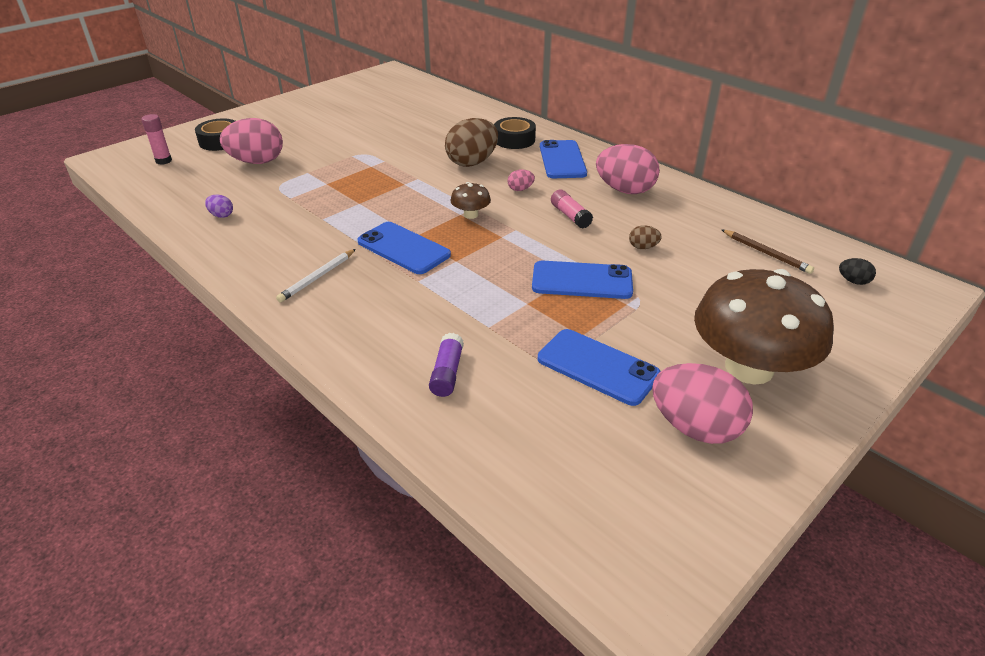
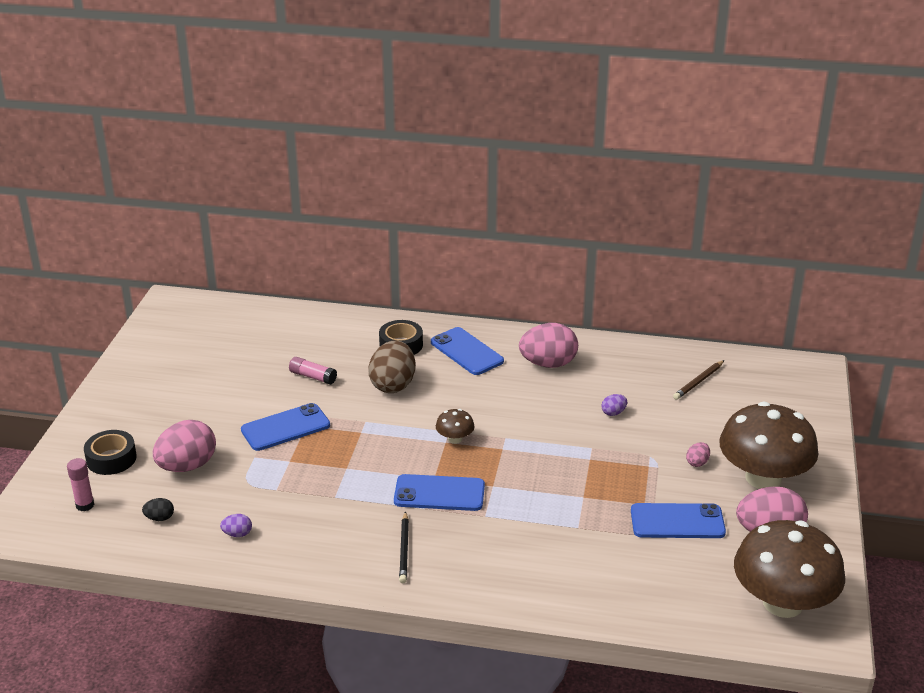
camera: 35 degrees left, 5 degrees down
white pencil [276,249,356,303] -> black pencil [399,511,409,583]
purple glue stick [429,333,464,397] -> none
pink egg [508,169,535,191] -> pink egg moved to [686,442,710,467]
blue phone [532,261,633,299] -> blue phone moved to [241,403,330,451]
pink glue stick [551,190,593,228] -> pink glue stick moved to [289,357,337,385]
brown egg [629,225,662,249] -> purple egg [601,394,627,416]
brown pencil [721,229,814,274] -> brown pencil turned 120 degrees clockwise [673,360,724,400]
black egg [839,258,876,285] -> black egg moved to [142,498,174,521]
none -> brown mushroom [734,520,845,618]

